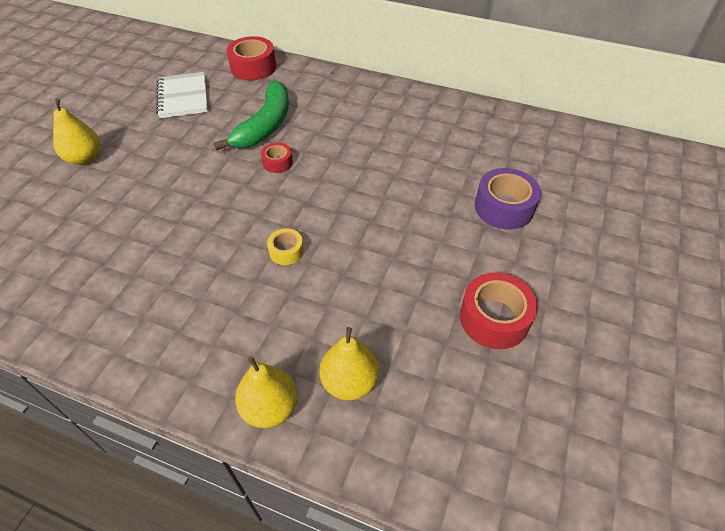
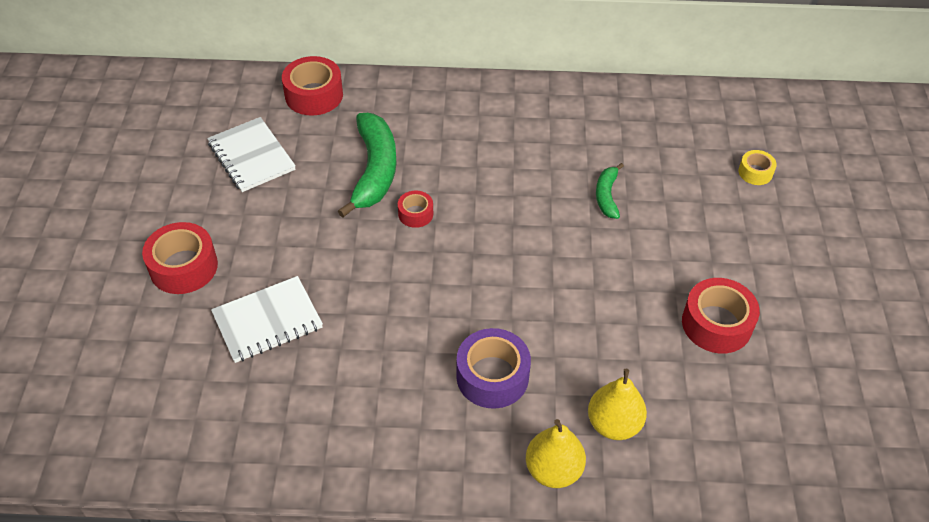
camera: 20 degrees left, 0 degrees up
yellow pear [53,98,100,165] -> red tape [142,222,218,294]
yellow tape [267,229,304,265] -> yellow tape moved to [738,150,777,185]
purple tape [475,168,541,229] -> purple tape moved to [456,328,531,409]
none -> white notebook [211,276,323,363]
none -> green banana [596,163,624,219]

